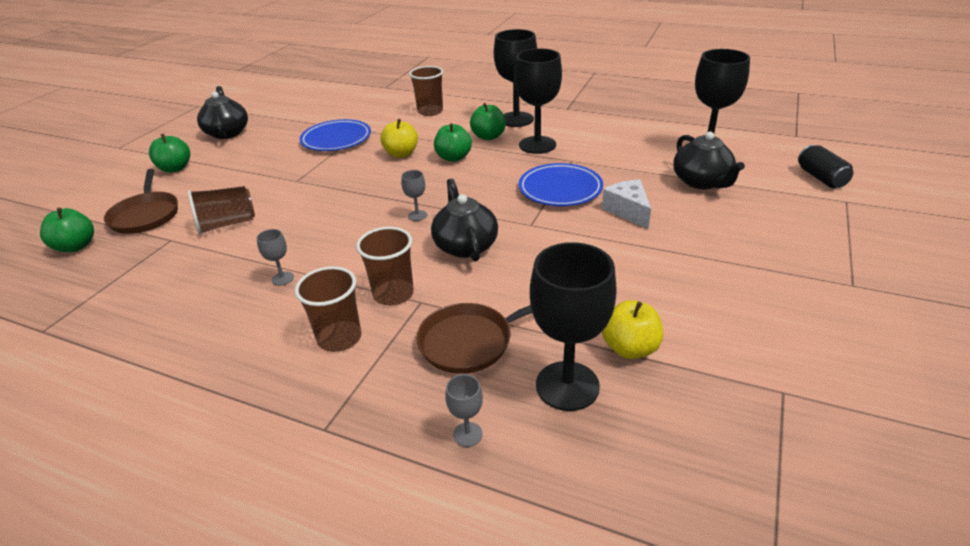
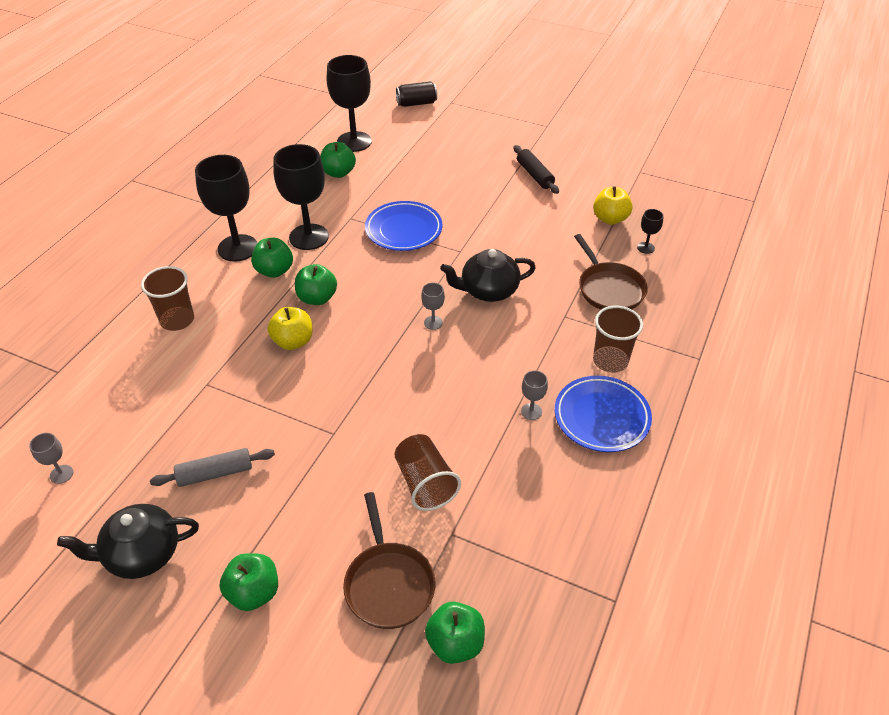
camera: 90 degrees left, 10 degrees up
brown pan [104,169,178,234] -> brown pan turned 90 degrees clockwise [343,492,436,629]
blue plate [300,119,371,151] -> blue plate moved to [555,376,652,452]
brown cup [356,227,414,305] -> none
grey goblet [445,374,483,447] -> grey goblet moved to [29,433,73,484]
black goblet [530,242,617,411] -> black goblet [637,209,664,254], size x0.43
white cheese [602,179,651,229] -> none
black teapot [673,132,745,189] -> none
none -> grey rolling pin [150,448,275,487]
none -> green apple [320,142,356,178]
none -> black rolling pin [513,145,559,194]

